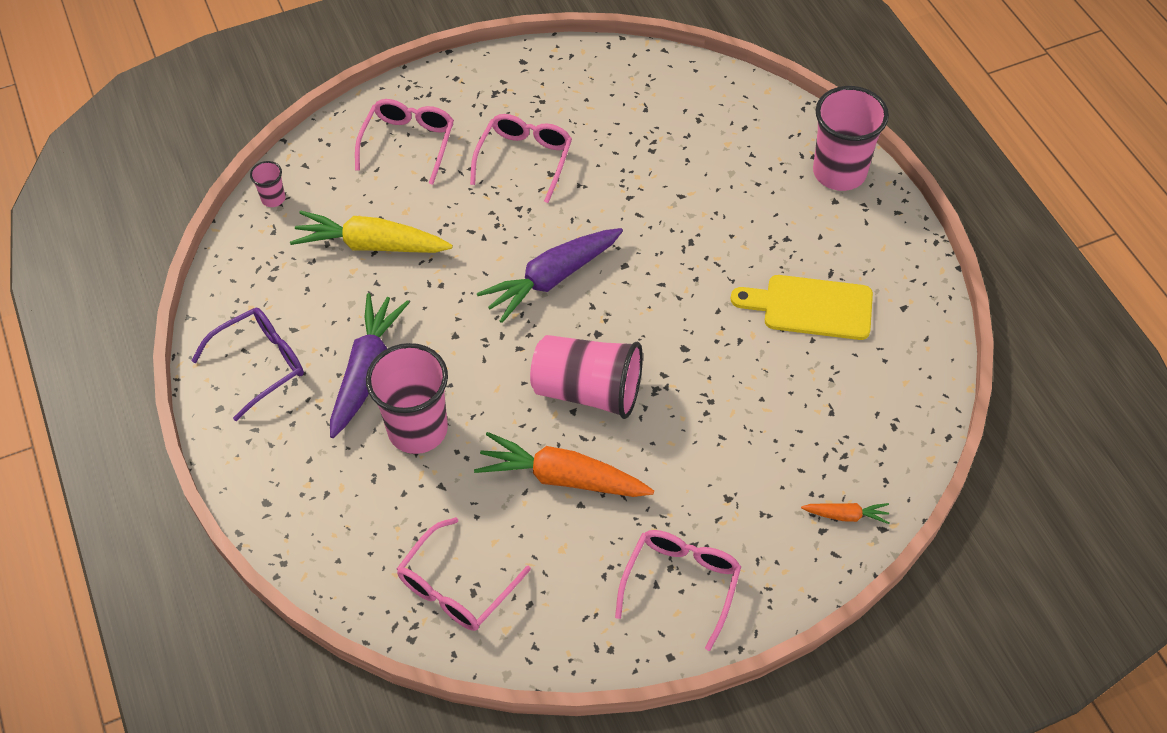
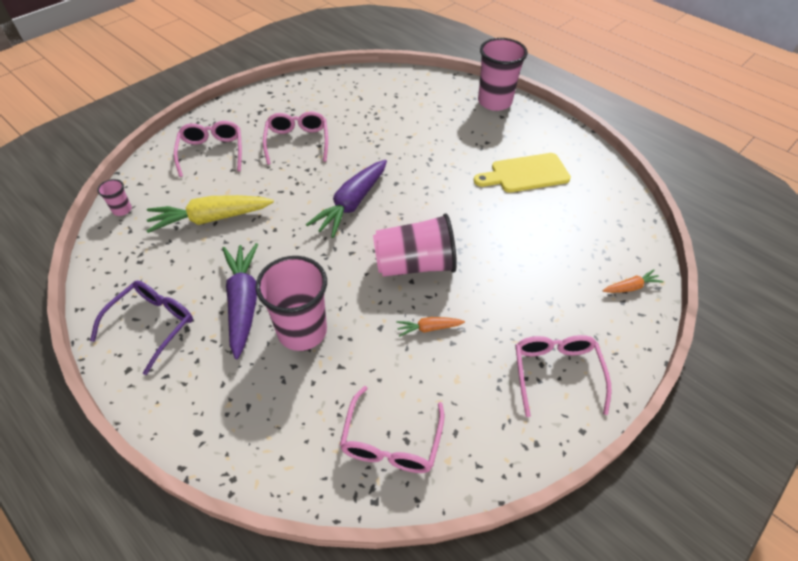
camera: 25 degrees left, 5 degrees down
orange carrot [474,432,654,497] -> orange carrot [396,317,465,337], size x0.48

